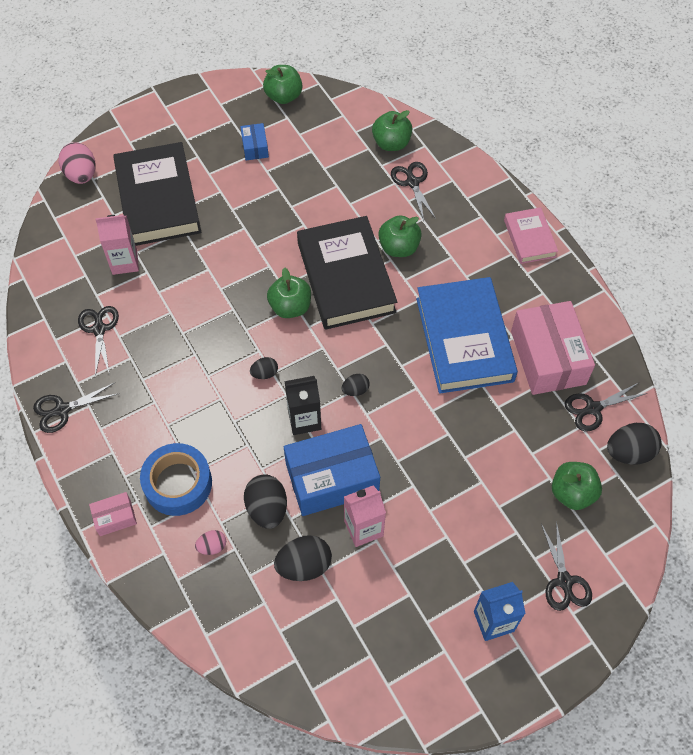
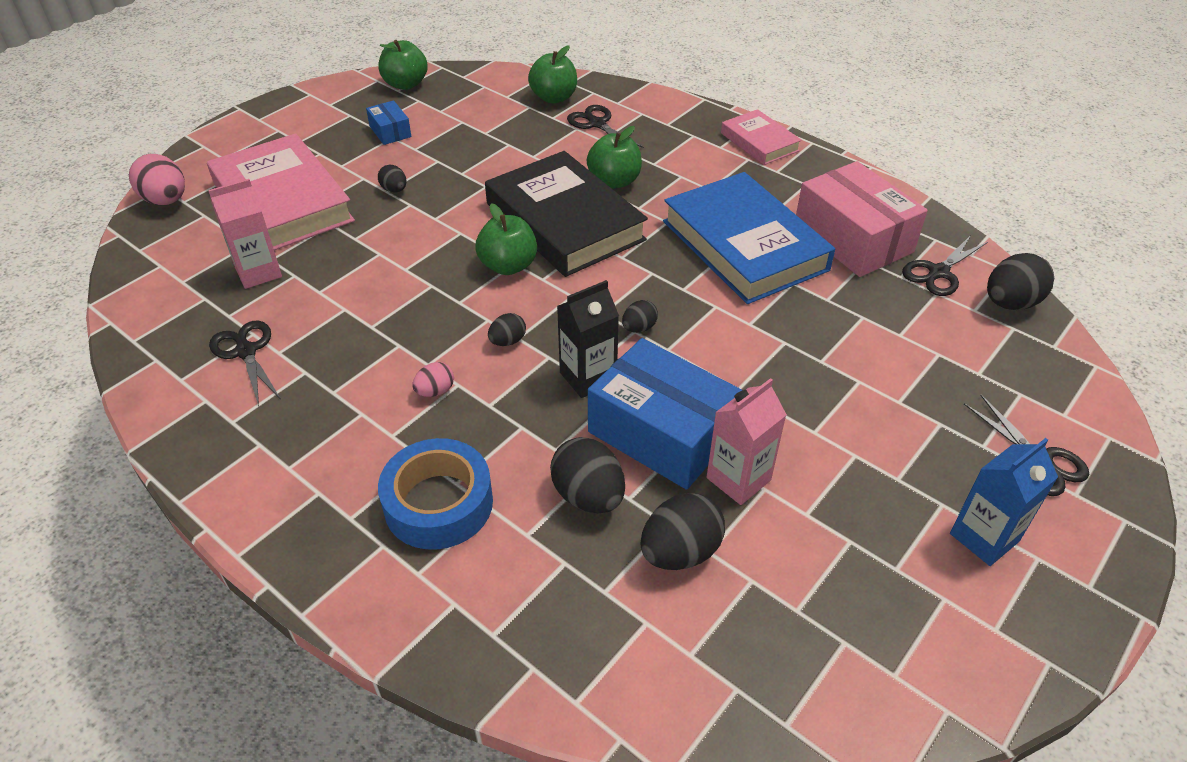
camera: 20 degrees left, 15 degrees down
black scissors [33,383,119,433] -> none
pink box [89,492,137,536] -> none
black book [113,142,201,246] -> pink book [207,133,355,250]
pink egg [195,530,226,555] -> pink egg moved to [412,362,454,397]
blue box [284,424,380,516] -> blue box turned 75 degrees clockwise [588,338,742,490]
green apple [552,462,602,510] -> none
none -> black egg [378,165,407,193]

